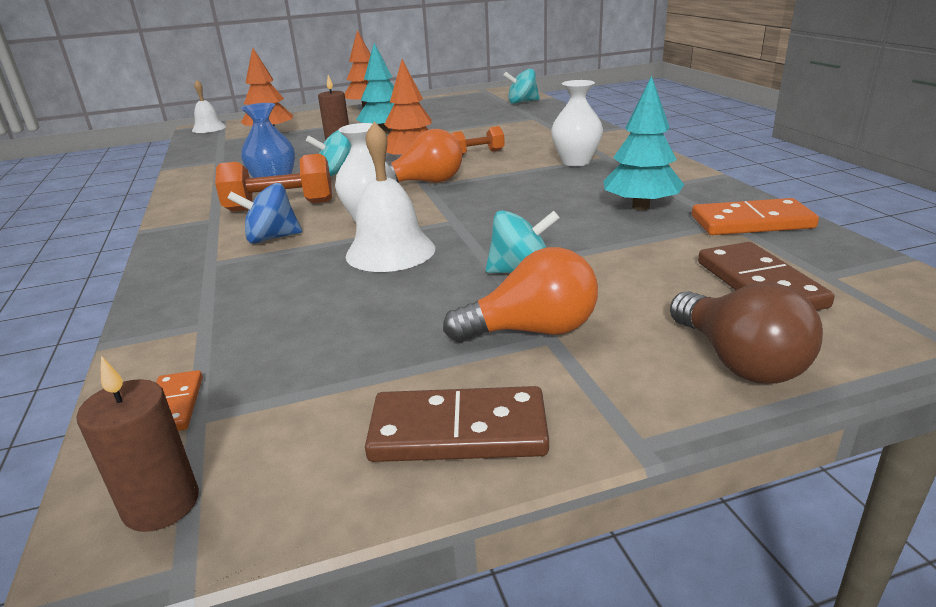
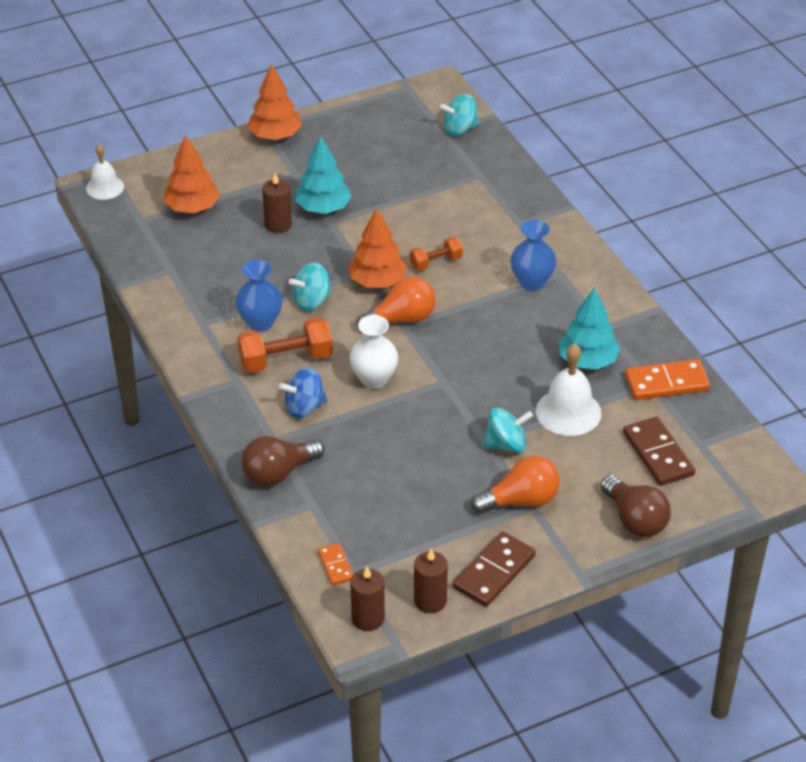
camera: 10 degrees left, 15 degrees up
white bell [345,122,435,272] -> white bell moved to [536,343,602,436]
brown domino [365,386,549,462] -> brown domino turned 45 degrees counterclockwise [453,531,536,607]
white vase [551,80,603,166] -> blue vase [510,220,557,291]
none -> brown light bulb [241,436,324,487]
none -> brown candle [414,549,448,613]

